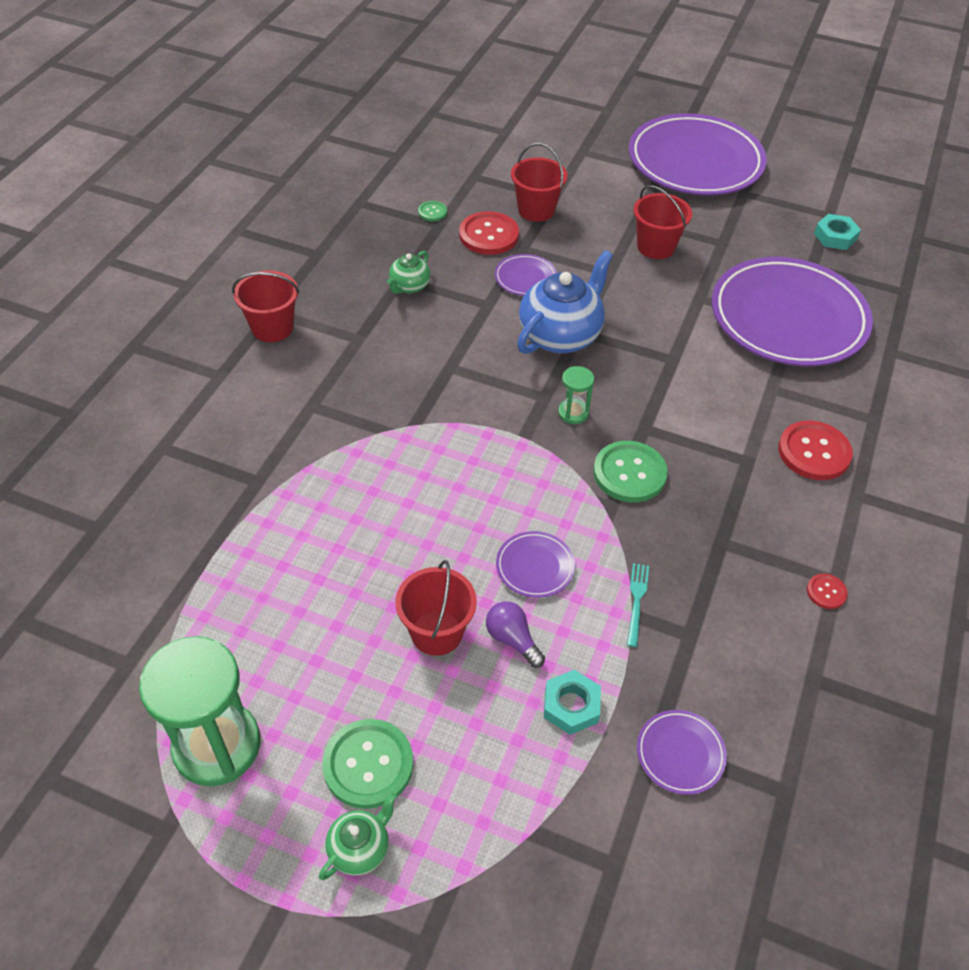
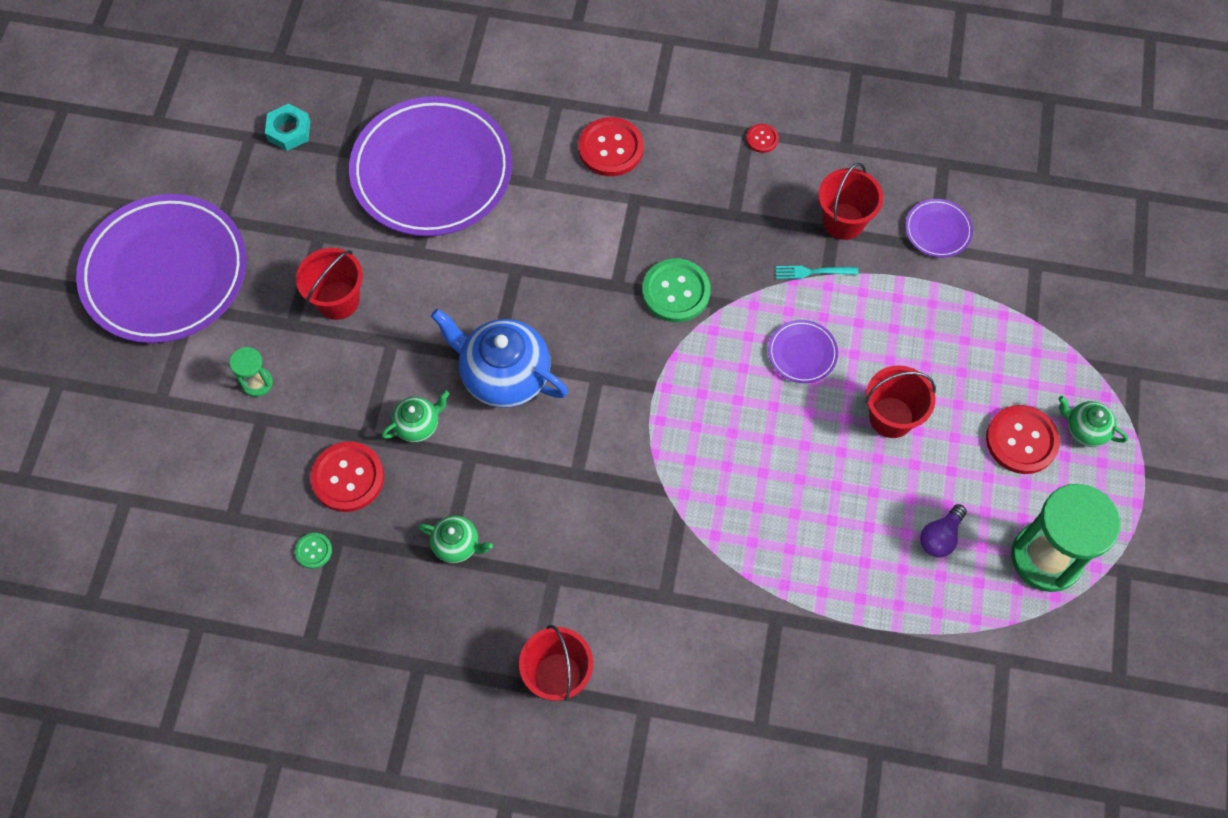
camera: 100 degrees left, 15 degrees up
green button [322,719,413,809] -> red button [986,405,1060,474]
purple light bulb [486,601,545,668] -> purple light bulb moved to [920,504,967,558]
purple plate [495,254,557,296] -> green teapot [382,391,449,442]
red bucket [511,143,567,222] -> red bucket moved to [818,163,883,240]
turquoise nut [544,669,601,735] -> none
green hourglass [558,366,594,424] -> green hourglass moved to [229,347,273,397]

